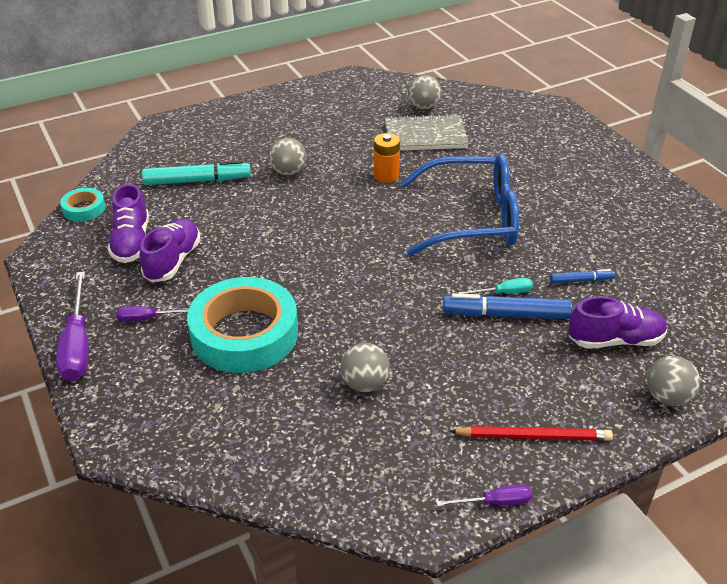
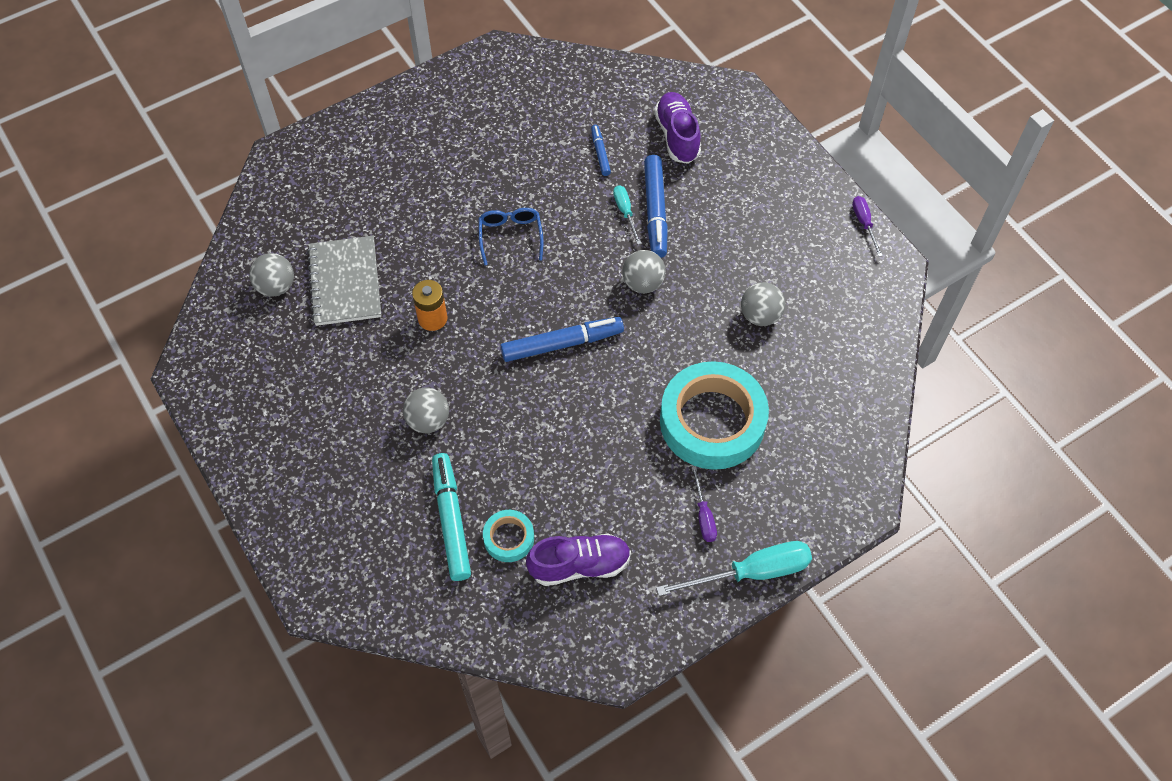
camera: 95 degrees left, 20 degrees up
purple screwdriver [56,271,89,381] -> turquoise screwdriver [656,541,812,596]
turquoise tape [60,188,106,222] -> turquoise tape moved to [483,510,534,562]
purple shoe [139,218,201,282] -> none
blue glasses [400,153,519,256] -> blue glasses [479,208,543,266], size x0.46
red pencil [450,426,613,441] -> none
grey ball [647,356,700,406] -> grey ball moved to [622,250,666,293]
none -> blue marker [500,317,624,362]

